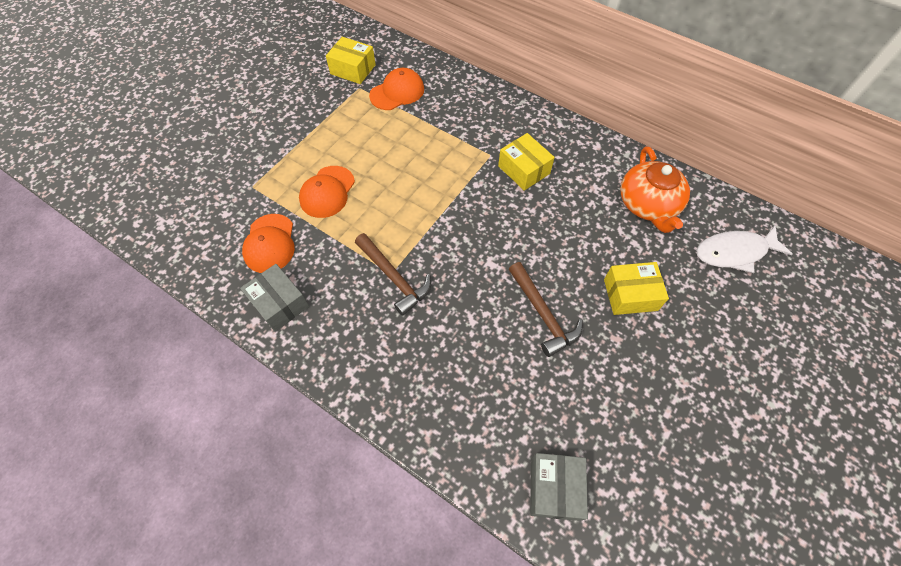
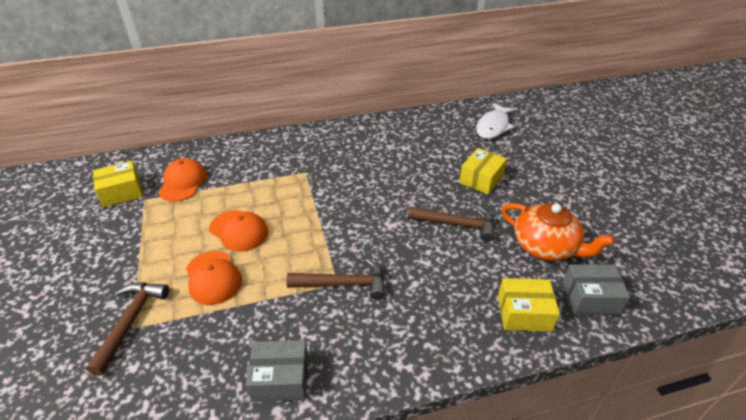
camera: 50 degrees left, 20 degrees down
orange cap [242,214,295,273] -> orange cap moved to [209,210,268,252]
yellow box [498,133,555,191] -> yellow box moved to [498,278,560,332]
grey box [530,453,588,521] -> grey box turned 45 degrees counterclockwise [562,264,630,315]
orange teapot [620,146,690,233] -> orange teapot moved to [502,203,615,261]
none -> brown hammer [86,282,169,376]

